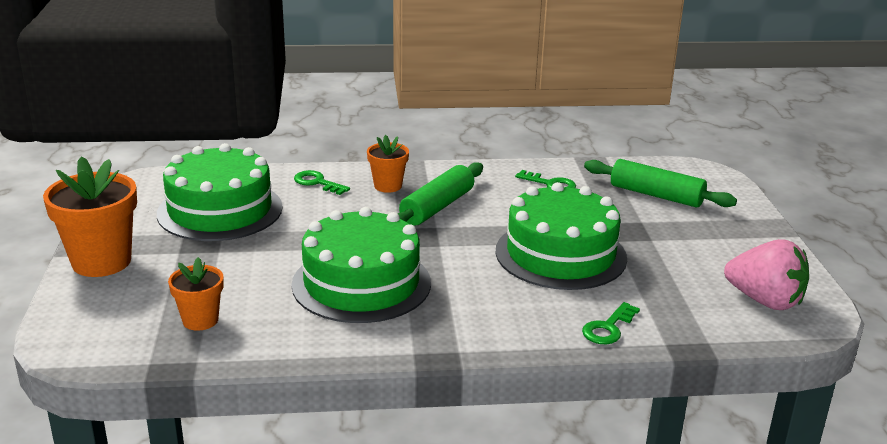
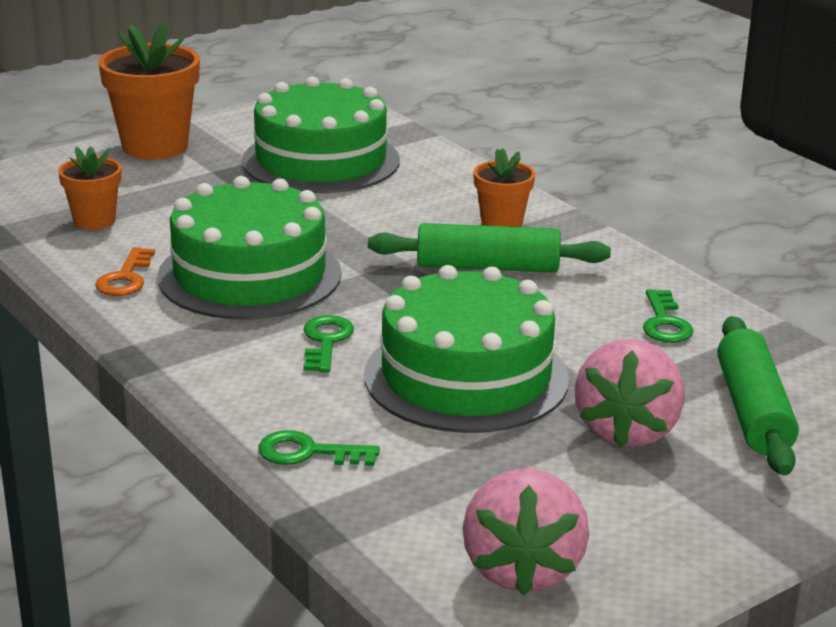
camera: 60 degrees right, 0 degrees up
green key [294,170,350,195] -> green key moved to [303,315,354,372]
none -> orange key [95,247,155,296]
none -> pink strawberry [575,340,685,448]

